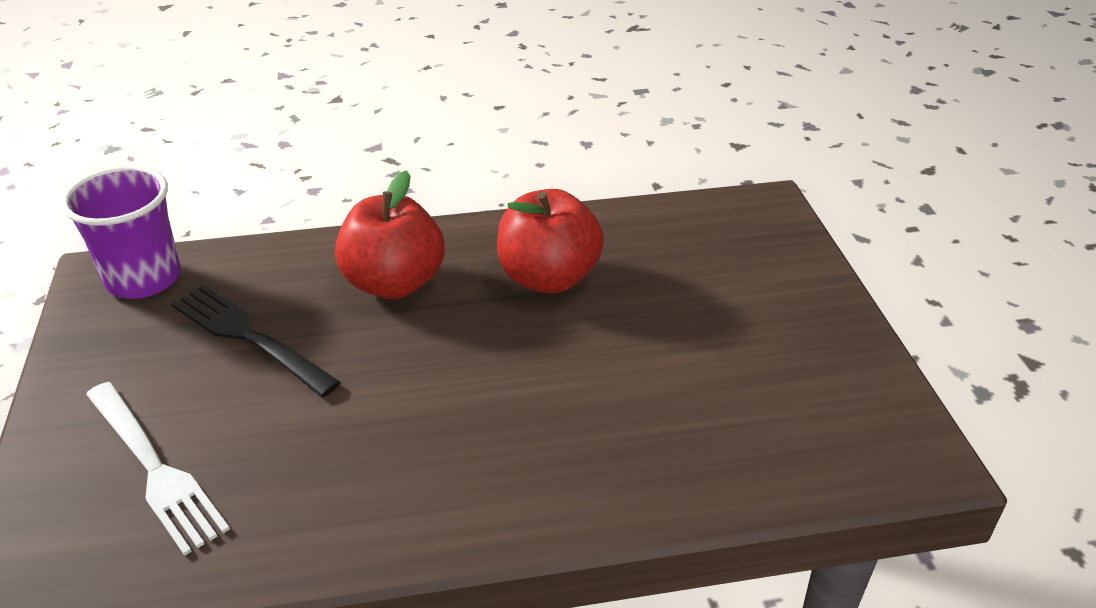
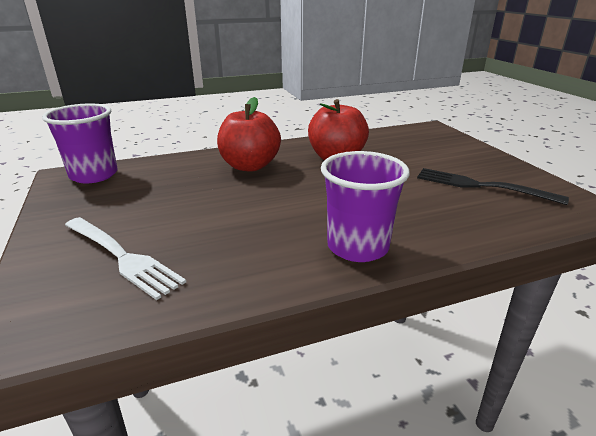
camera: 10 degrees left, 10 degrees down
black fork [171,285,341,397] -> black fork moved to [417,168,569,205]
none -> purple cup [321,151,410,262]

